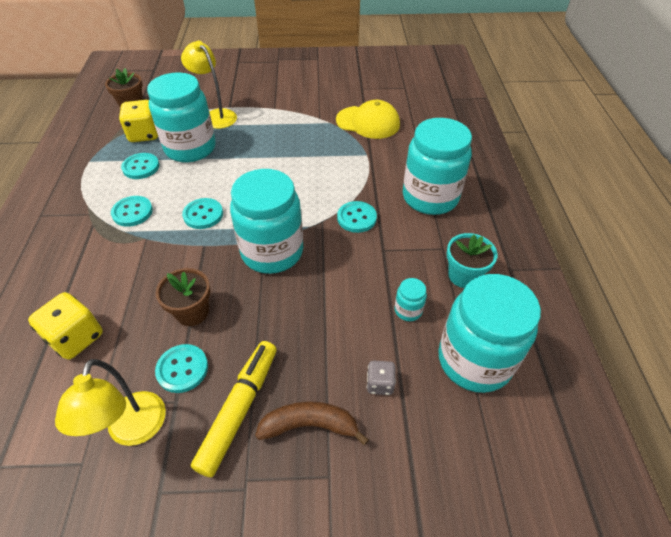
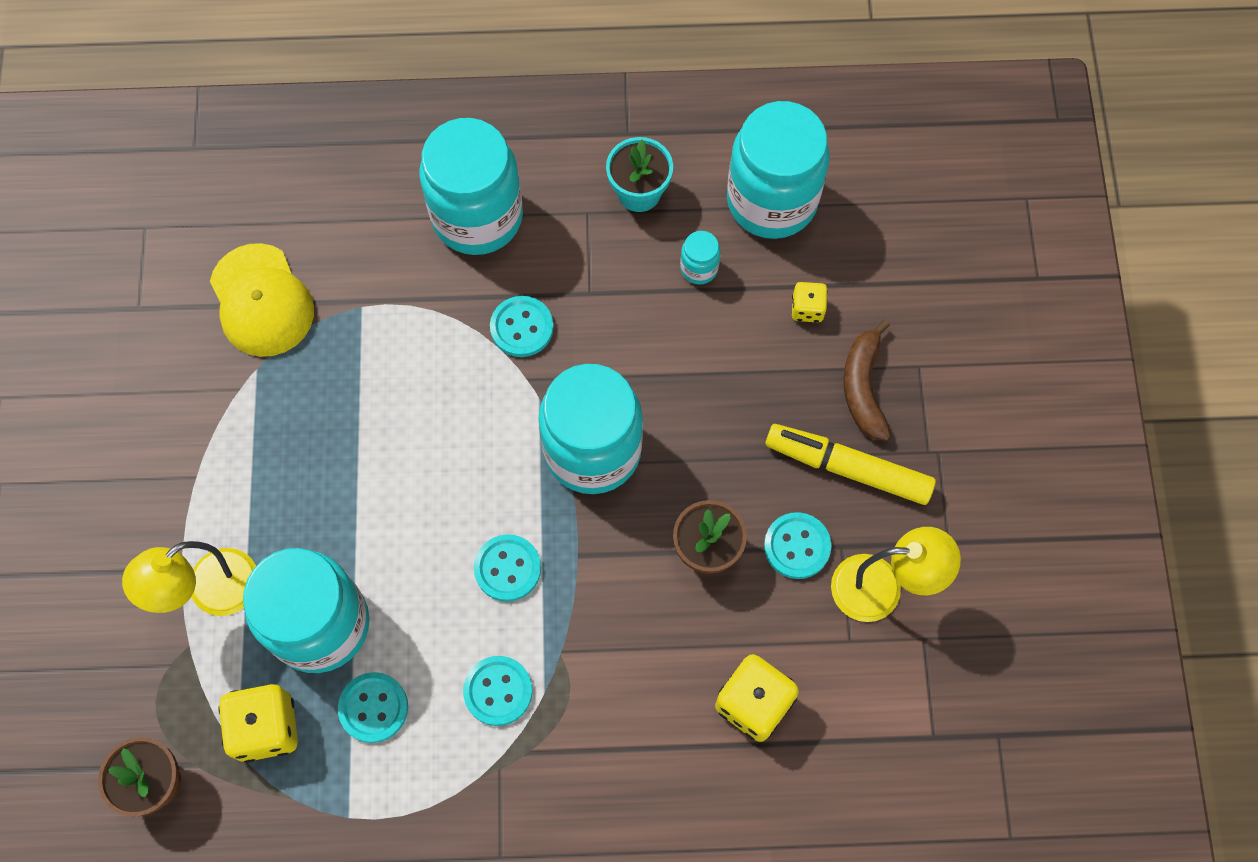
camera: 90 degrees left, 20 degrees up
yellow cap [336,100,400,139] -> yellow cap turned 135 degrees clockwise [210,243,314,357]
grey dice [367,360,396,395] -> yellow dice [792,282,828,322]

